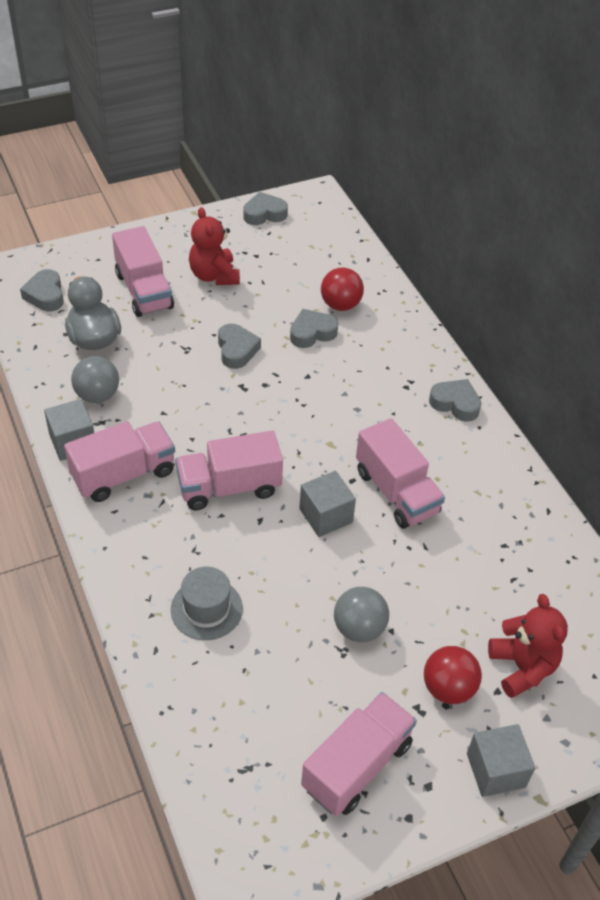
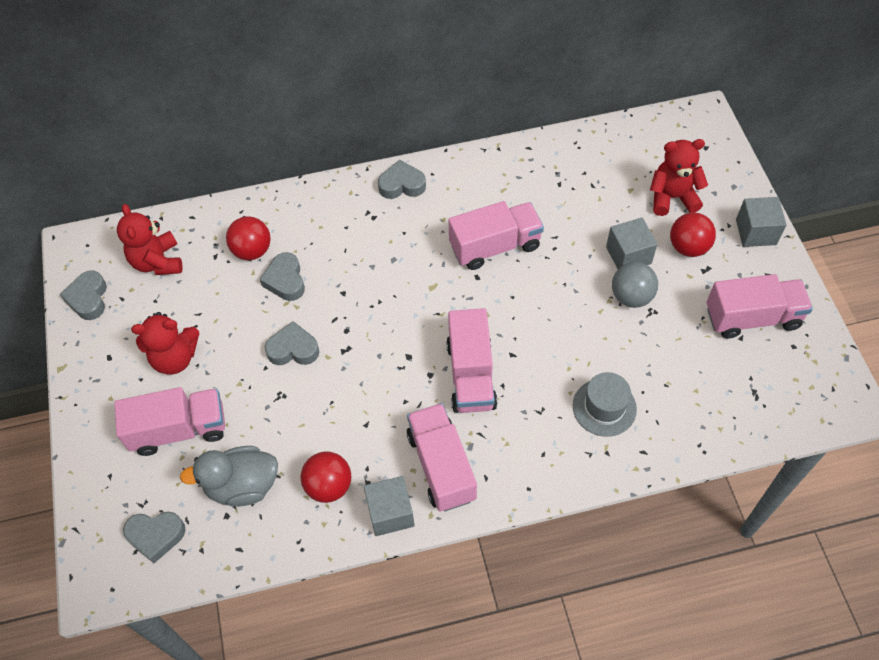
camera: 75 degrees left, 10 degrees up
grey ball [71,356,119,403] -> red ball [301,451,351,503]
grey cube [299,471,356,537] -> grey cube moved to [606,218,657,269]
pink truck [301,692,417,816] -> pink truck turned 120 degrees clockwise [707,274,813,339]
grey heart [429,379,482,422] -> grey heart turned 45 degrees clockwise [378,160,426,199]
none -> red teddy bear [117,204,183,275]

